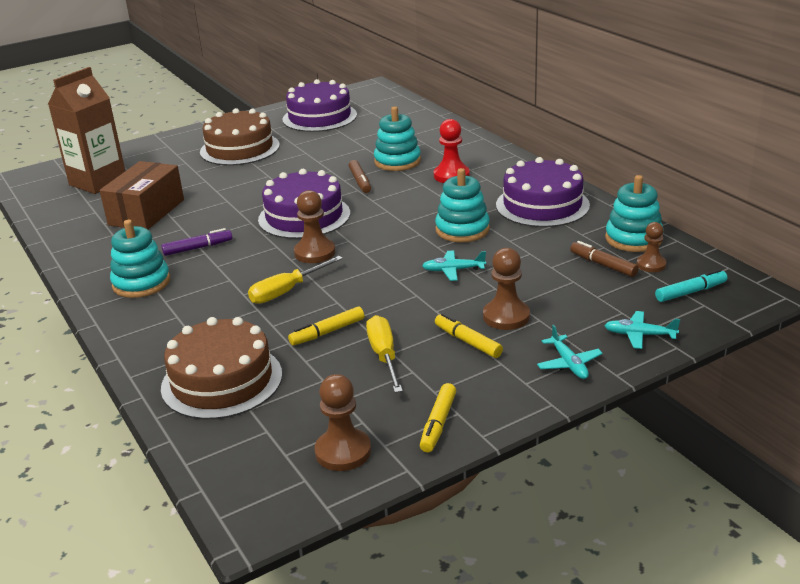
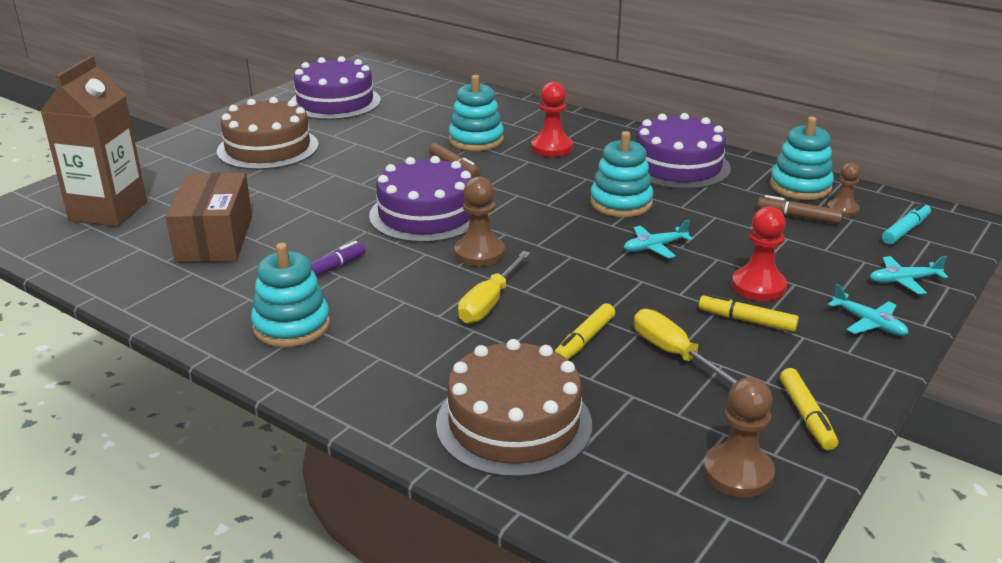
camera: 25 degrees left, 0 degrees up
brown pawn [483,248,530,330] -> red pawn [732,207,787,301]

